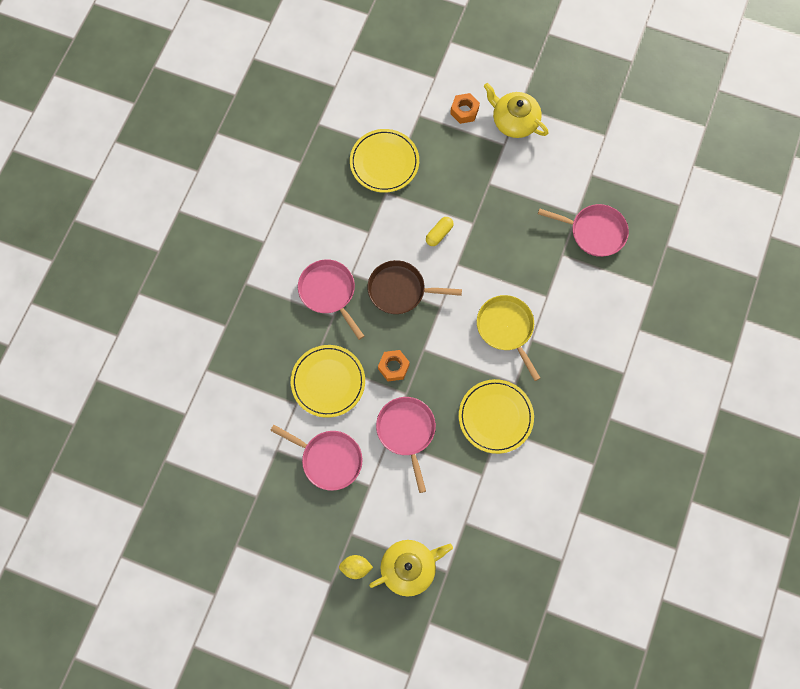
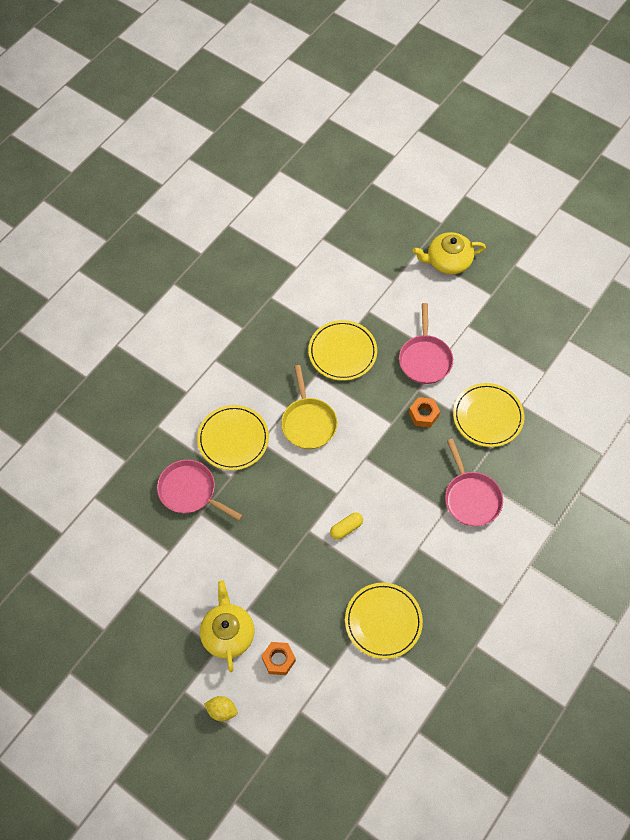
camera: 165 degrees left, 10 degrees down
pink pan [270,425,363,491] -> none
yellow lemon [339,555,373,579] -> yellow lemon moved to [204,696,237,721]
brown pan [367,260,462,314] -> none
yellow teapot [484,83,548,138] -> yellow teapot turned 150 degrees counterclockwise [200,581,254,672]
none -> yellow plate [197,405,269,470]

